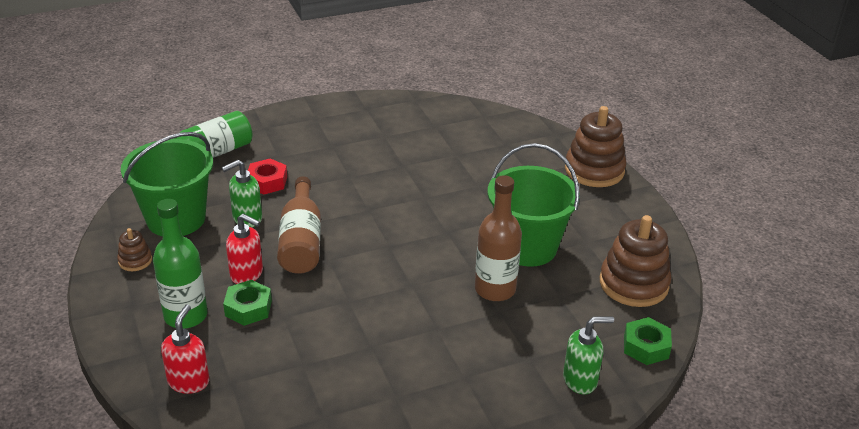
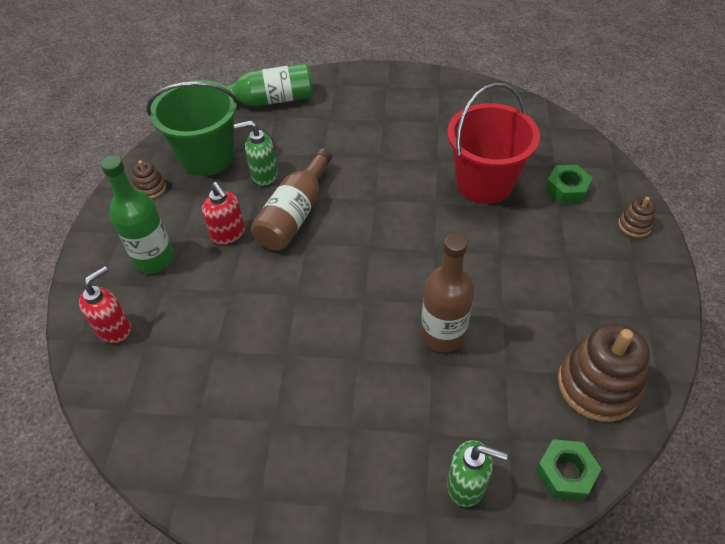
camera: 30 degrees right, 15 degrees up
green nut [223,280,272,326] -> green nut moved to [545,165,593,203]
red nut [248,159,287,195] -> none
green bucket [488,143,580,267] -> none
brown stacking toy [565,106,626,187] -> brown stacking toy [618,197,656,238], size x0.48
none -> red bucket [447,83,540,204]

